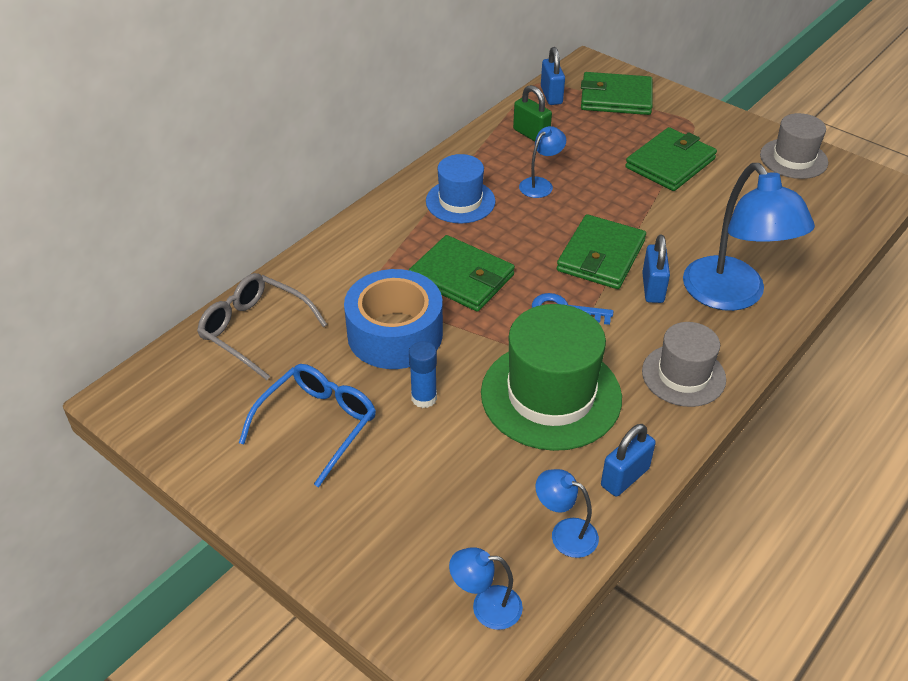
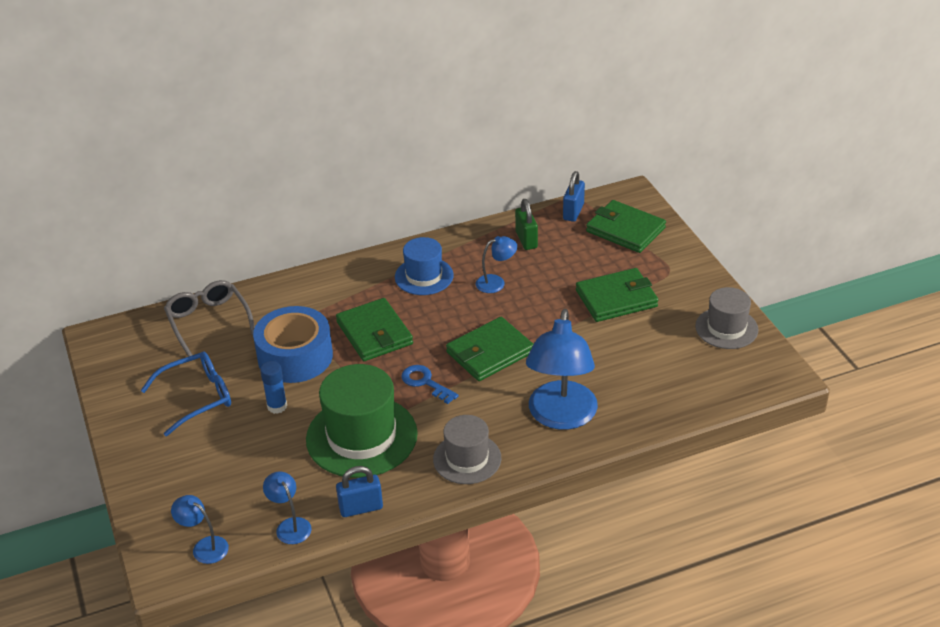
camera: 30 degrees right, 5 degrees down
blue padlock [642,235,670,303] -> none

